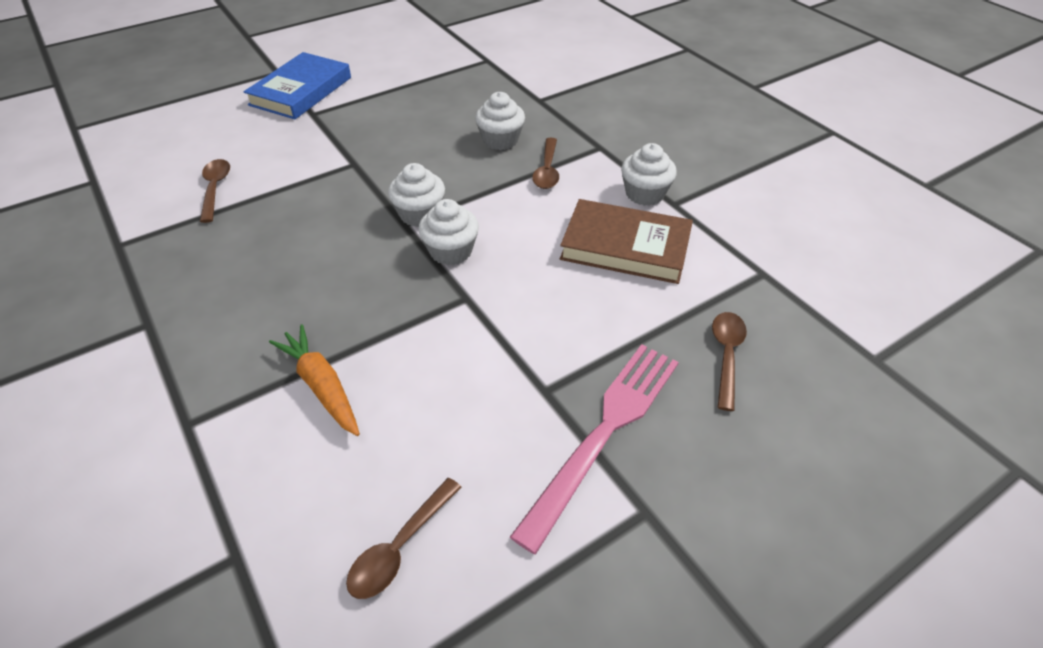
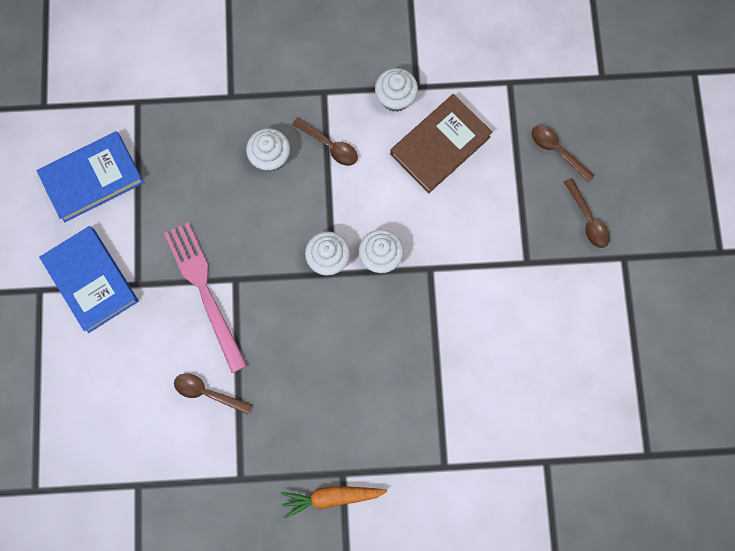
camera: 60 degrees left, 30 degrees up
orange carrot [269,325,360,436] -> orange carrot moved to [281,486,387,518]
brown spoon [346,478,461,599] -> brown spoon moved to [564,178,610,248]
pink fork [510,344,679,554] -> pink fork moved to [164,222,247,373]
none -> blue book [37,131,144,223]

